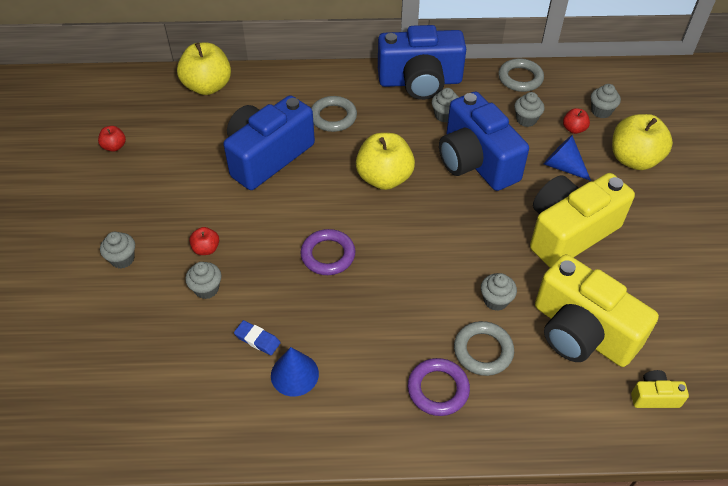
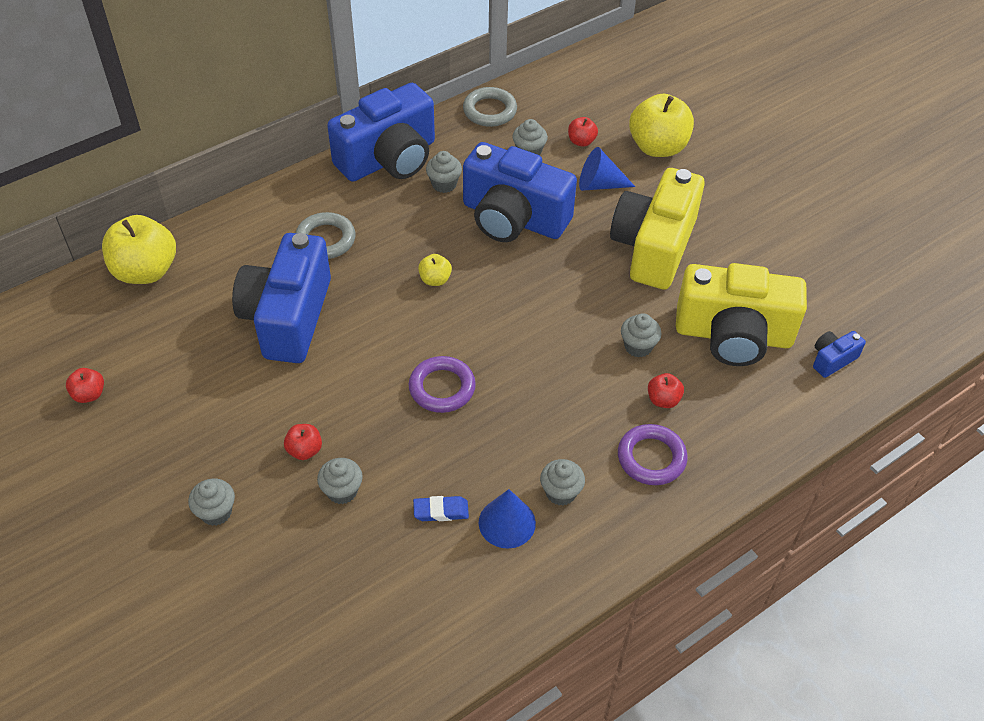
camera: 35 degrees left, 0 degrees up
yellow apple [356,133,415,190] -> yellow apple [418,254,452,286], size x0.47
grey ring [454,321,514,376] -> red apple [648,373,684,408]
grey cupcake [591,84,621,119] -> grey cupcake moved to [540,459,585,506]
yellow camera [631,370,689,408] -> blue camera [813,331,866,378]

